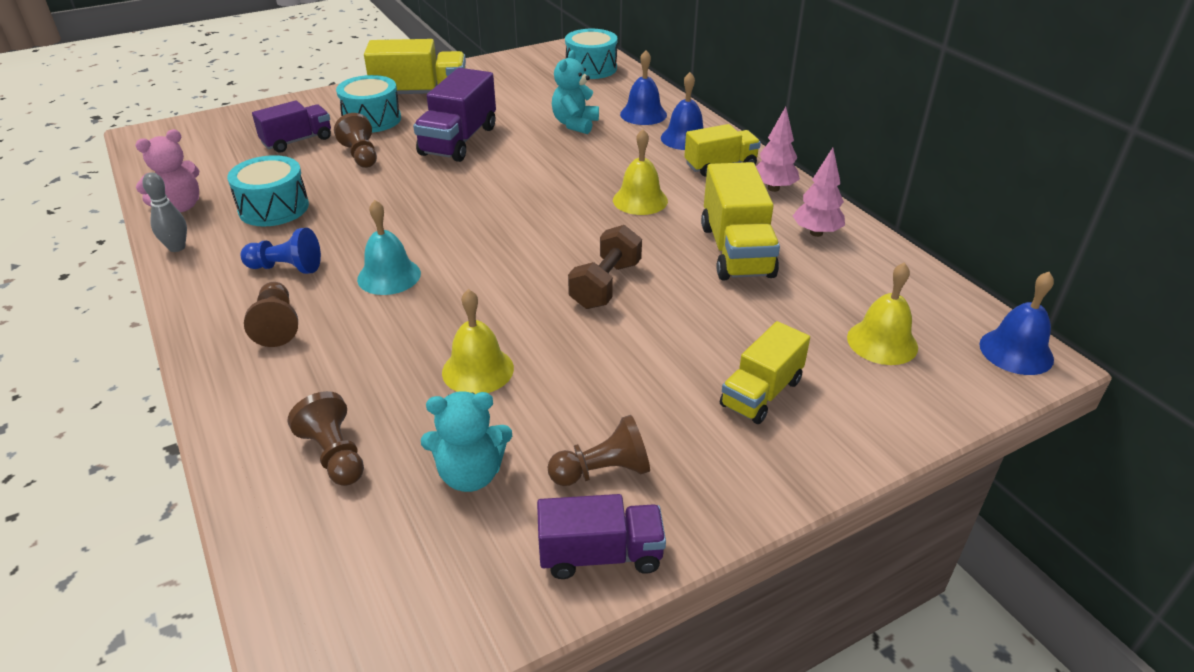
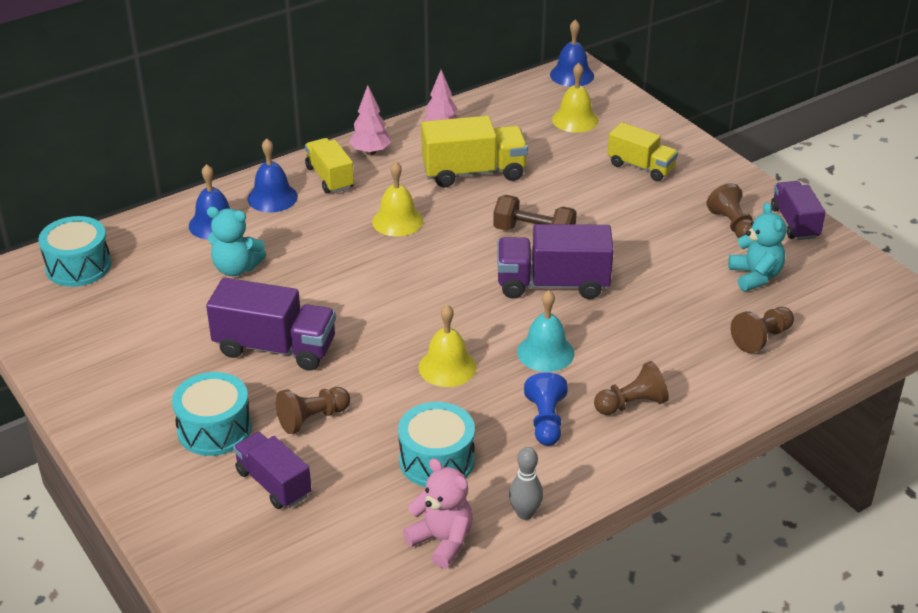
camera: 95 degrees left, 0 degrees up
yellow truck [364,39,466,94] -> none
yellow bell [442,289,514,394] -> yellow bell moved to [419,305,476,387]
none -> purple truck [497,224,614,299]

